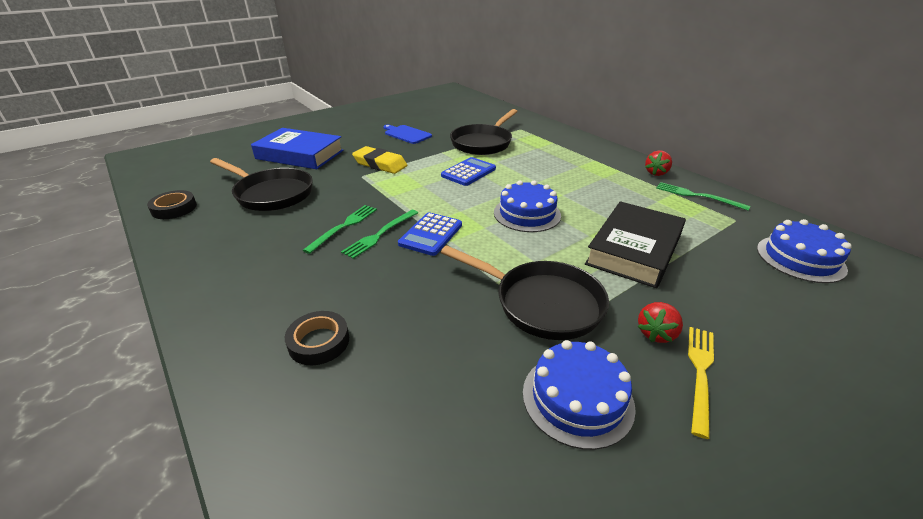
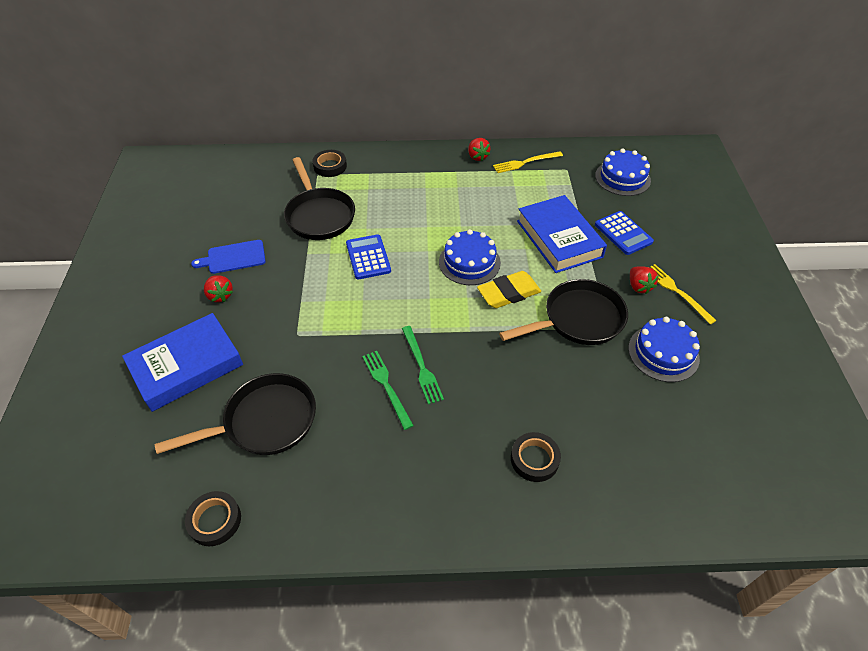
camera: 55 degrees left, 15 degrees up
yellow eraser [352,146,408,174] -> yellow eraser moved to [477,271,541,308]
blue calculator [398,212,462,256] -> blue calculator moved to [595,211,654,255]
black book [585,201,686,288] -> blue book [517,195,607,273]
green fork [656,182,750,211] -> yellow fork [493,151,563,173]
none -> red strawberry [204,275,233,302]
none -> black tape [312,150,347,177]

